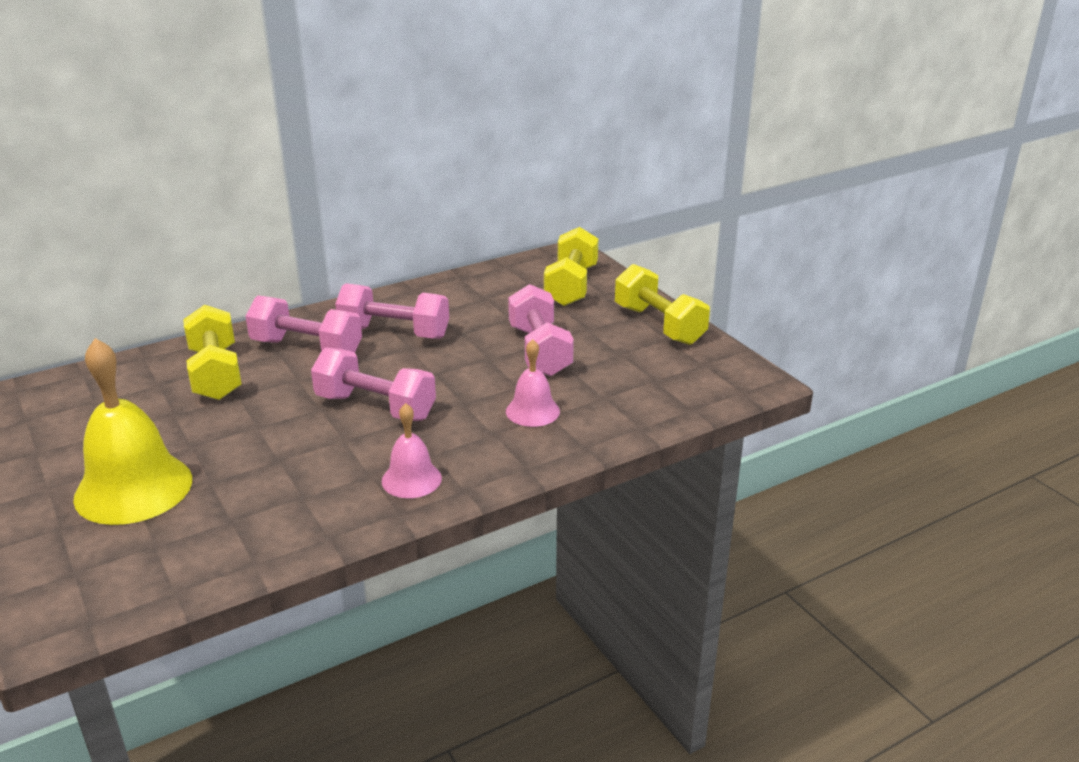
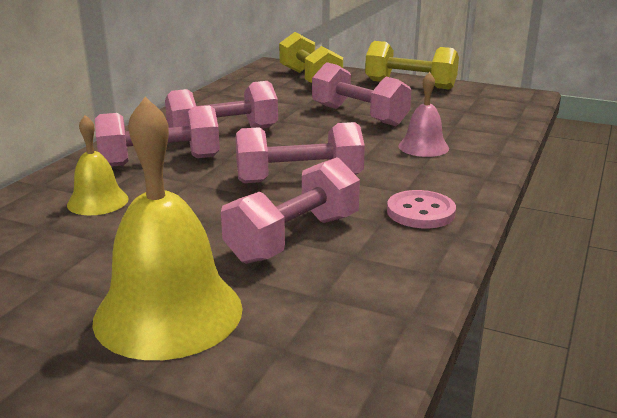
camera: 35 degrees left, 5 degrees down
yellow dumbbell [183,305,242,400] -> yellow bell [67,115,129,215]
pink bell [382,403,442,498] -> pink button [387,190,456,228]
none -> pink dumbbell [221,157,360,264]

